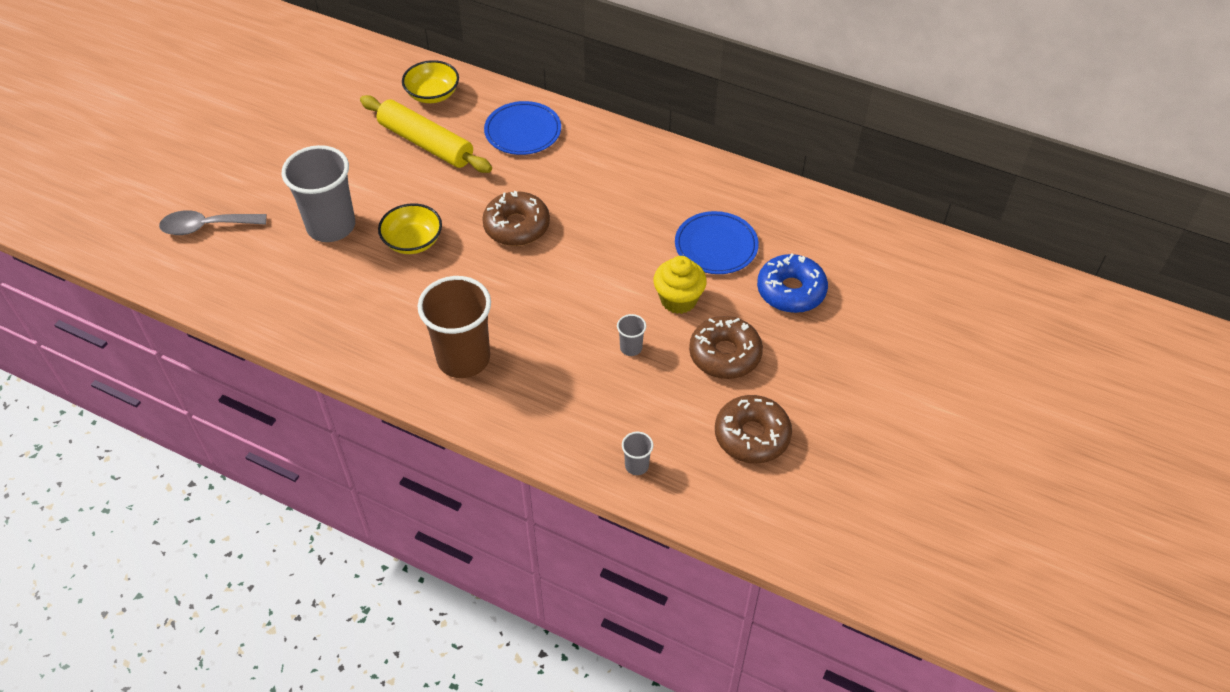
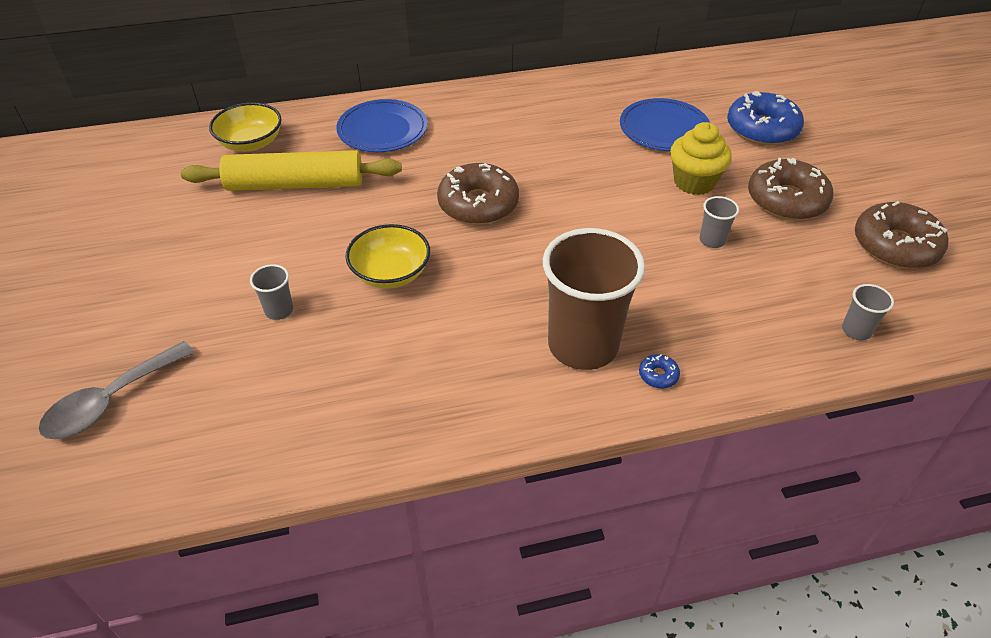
camera: 40 degrees left, 5 degrees down
grey cup [282,145,355,242] -> grey cup [250,264,293,320], size x0.42
none -> blue donut [639,354,680,388]

